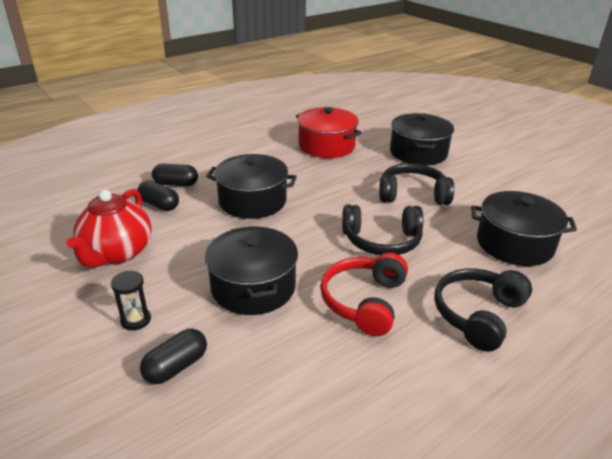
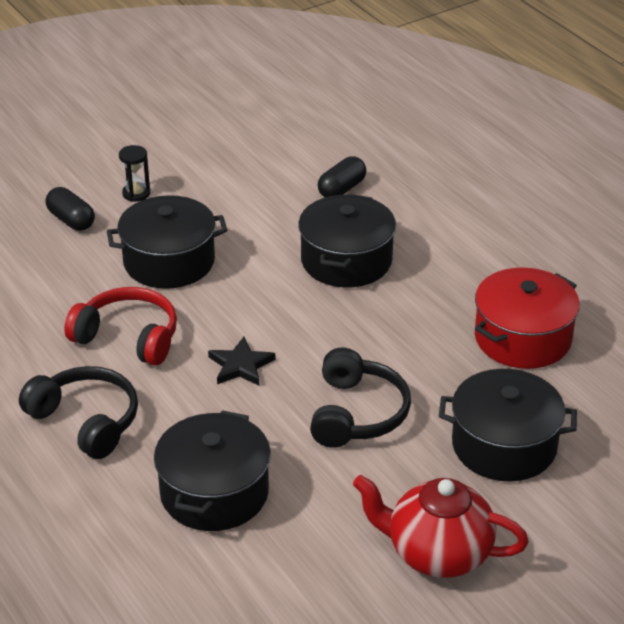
camera: 95 degrees right, 5 degrees up
red teapot [66,189,152,268] -> red teapot moved to [353,475,529,578]
black capsule [152,164,198,186] -> none
black headphones [342,205,423,255] -> black star [208,337,275,386]

